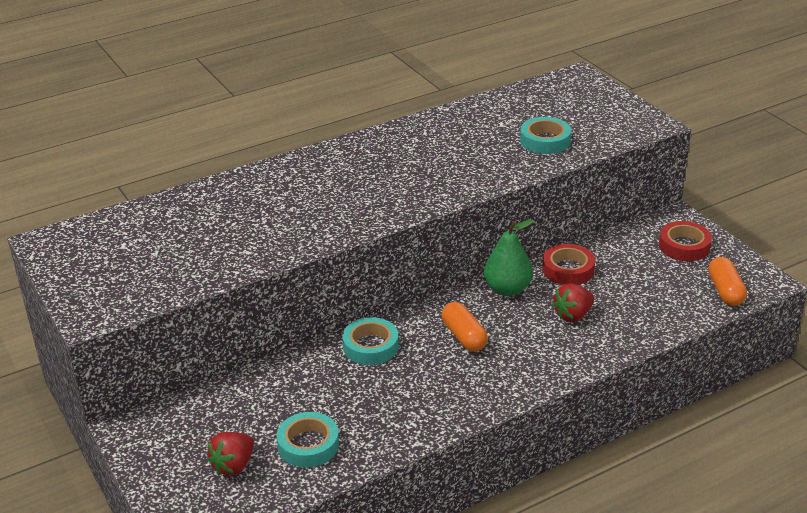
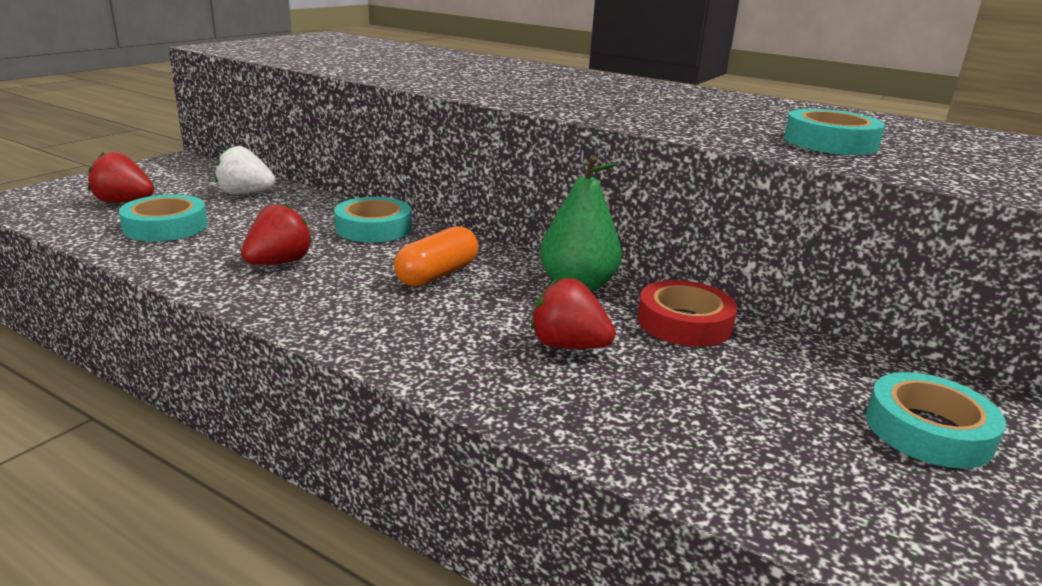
camera: 60 degrees right, 10 degrees down
red tape [659,221,712,261] -> turquoise tape [866,372,1006,468]
orange capsule [708,257,747,306] -> none
none -> white strawberry [215,146,276,195]
none -> red strawberry [241,204,313,265]

